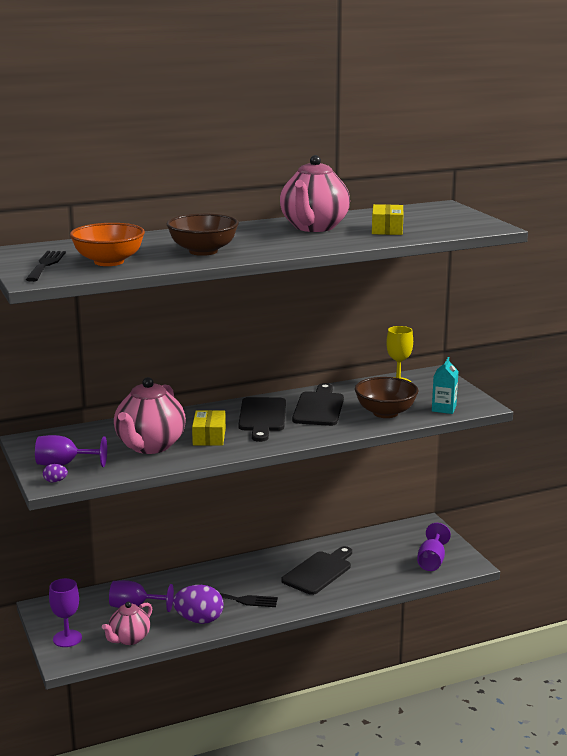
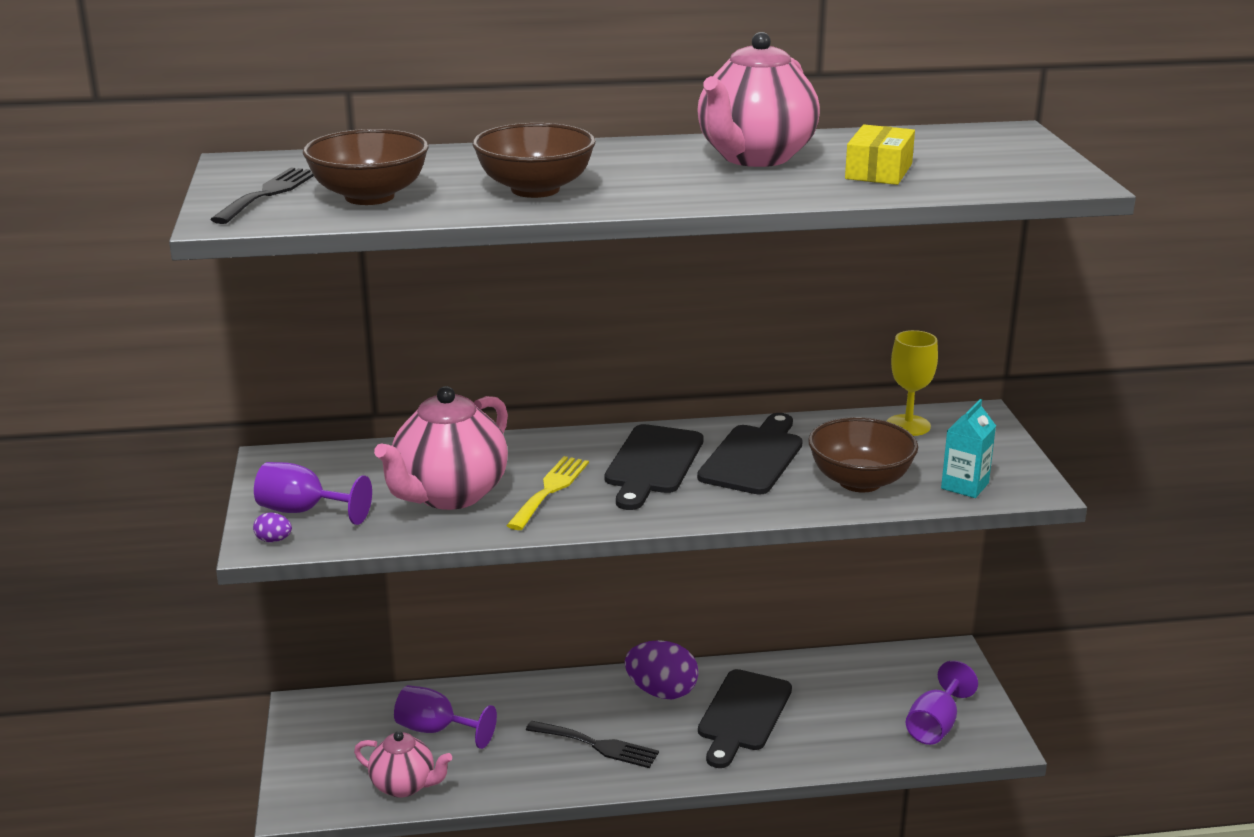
camera: 15 degrees right, 5 degrees up
purple goblet [49,578,82,647] -> none
orange bowl [70,223,145,266] -> brown bowl [303,129,429,205]
pink teapot [102,602,152,645] -> pink teapot turned 120 degrees counterclockwise [354,731,452,798]
purple egg [173,585,224,624] -> purple egg moved to [625,640,699,699]
yellow box [192,410,226,446] -> yellow fork [506,456,589,530]
black cutting board [281,546,352,595] -> black cutting board turned 150 degrees clockwise [698,669,792,768]

